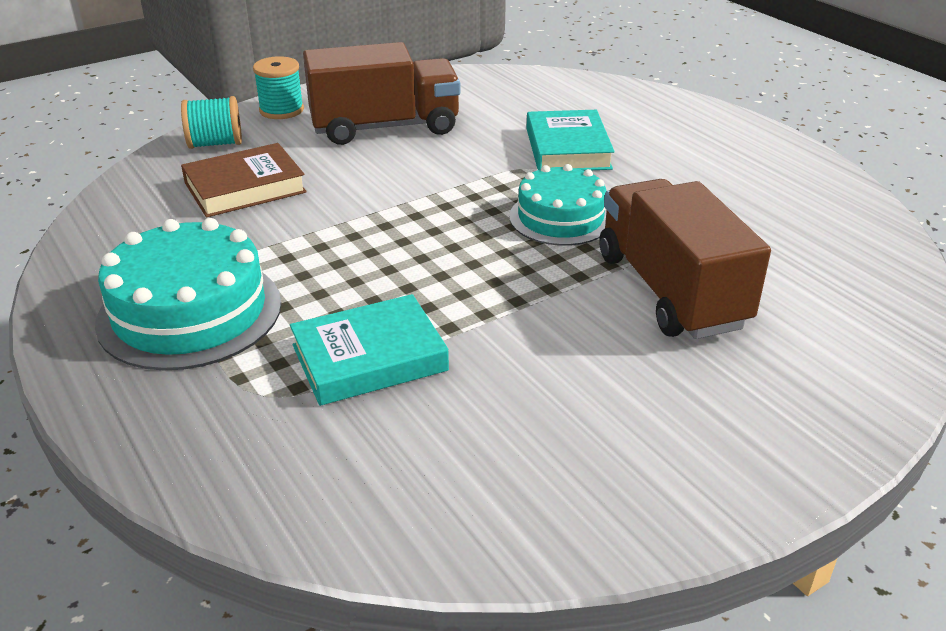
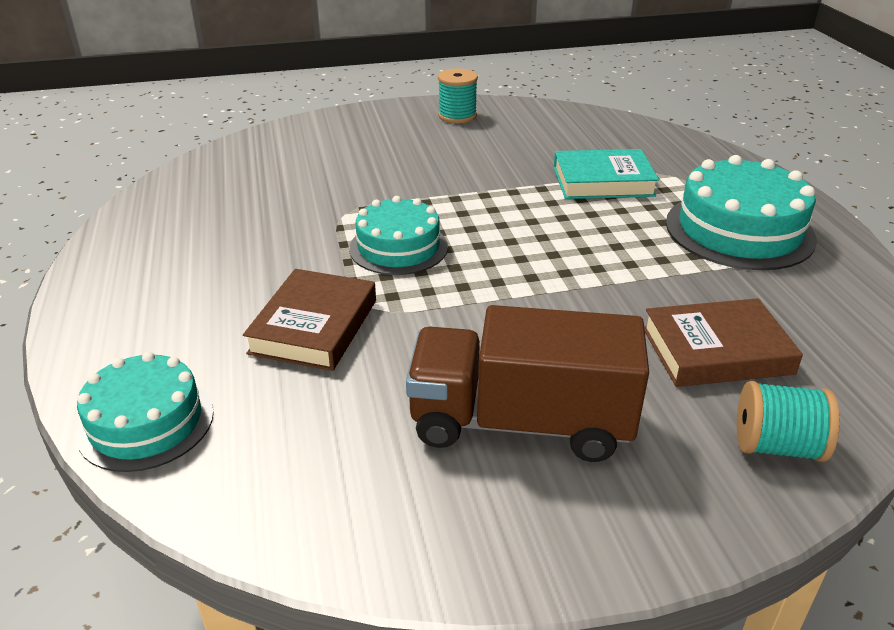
camera: 160 degrees left, 0 degrees up
turquoise spool [253,56,304,119] -> turquoise spool moved to [438,68,478,123]
turquoise book [526,110,615,171] -> brown book [243,269,376,371]
brown truck [599,179,771,339] -> none
none -> turquoise cake [76,352,214,472]

